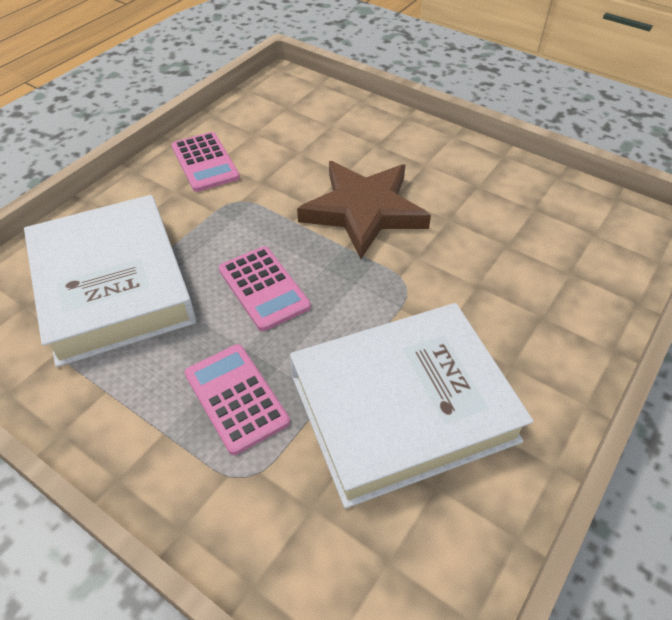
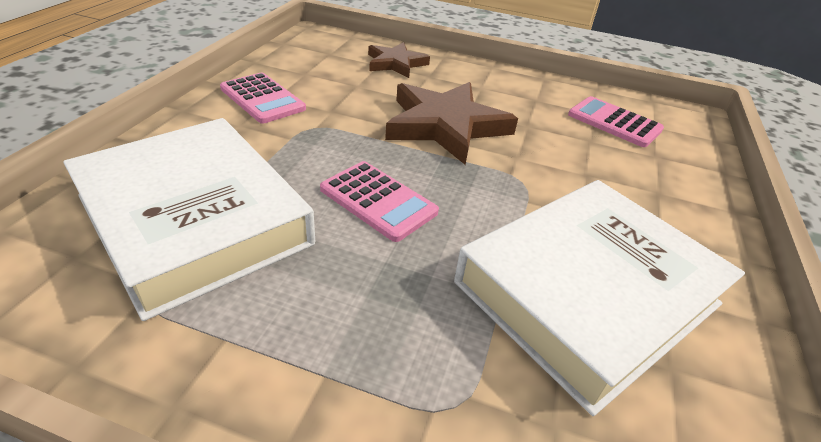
camera: 20 degrees left, 10 degrees down
pink calculator [184,344,290,455] -> pink calculator moved to [568,96,664,147]
none -> brown star [368,42,430,78]

